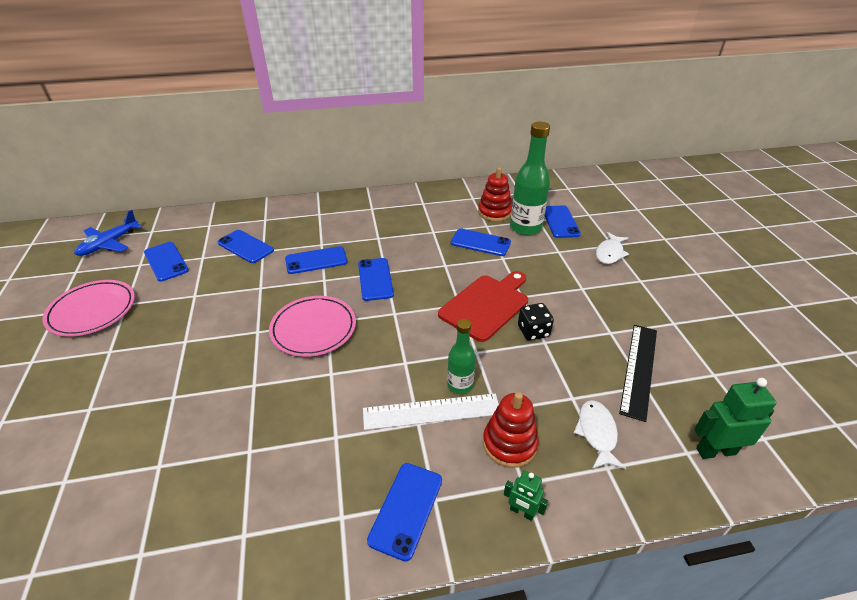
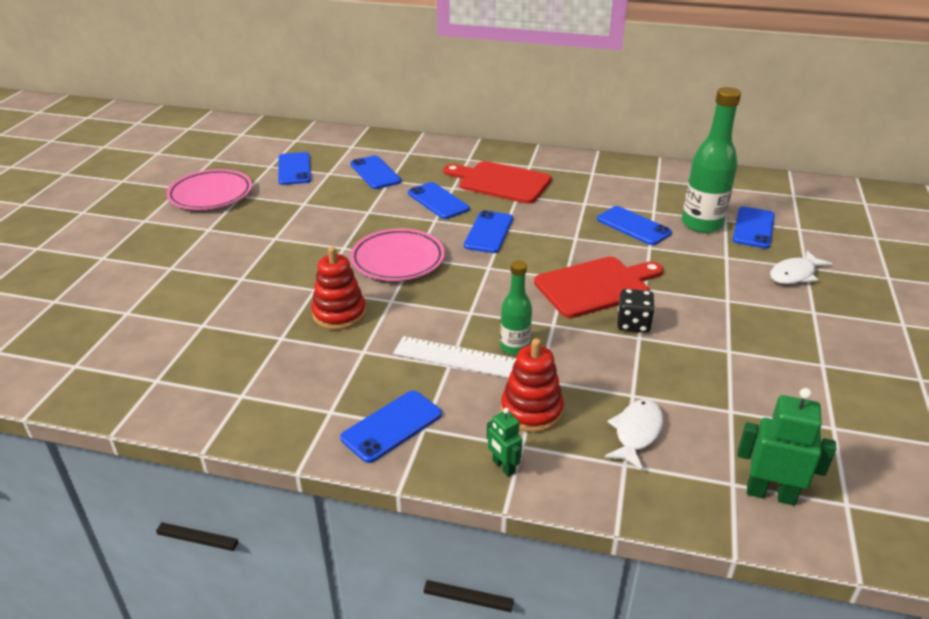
camera: 25 degrees right, 5 degrees down
blue plane [74,210,142,256] -> none
blue phone [285,246,347,274] -> blue phone turned 45 degrees clockwise [408,182,470,219]
red stacking toy [478,167,512,222] -> red stacking toy moved to [311,247,366,330]
black ruler [619,325,657,422] -> none
none -> red cutting board [443,161,552,204]

